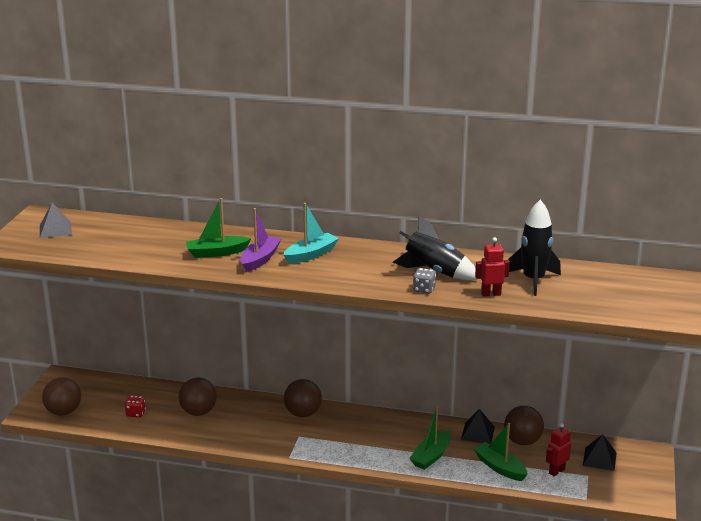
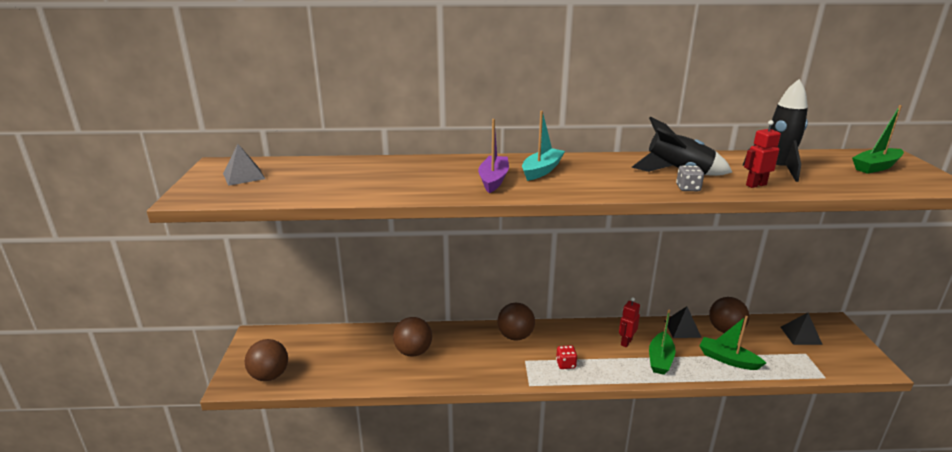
camera: 15 degrees left, 0 degrees up
red dice [125,395,146,417] -> red dice moved to [556,345,577,369]
green boat [186,198,252,258] -> green boat moved to [852,105,904,174]
red robot [546,423,571,476] -> red robot moved to [619,297,640,347]

